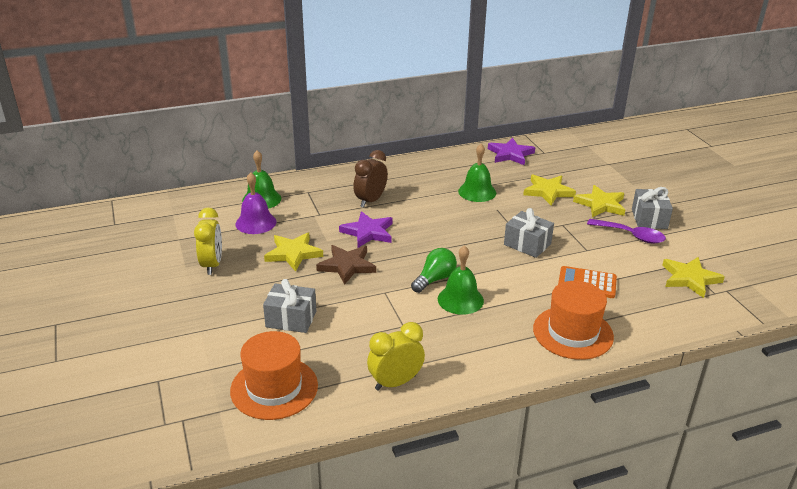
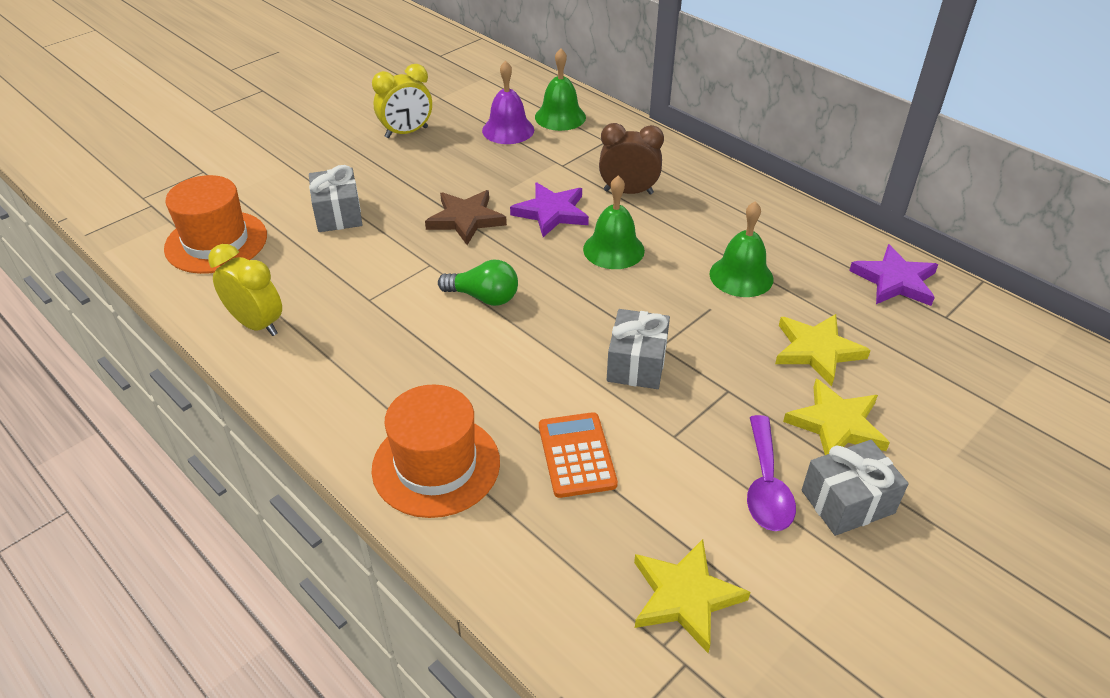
camera: 65 degrees right, 10 degrees up
yellow star [264,233,323,272] -> none
green bell [438,245,484,315] -> green bell moved to [583,175,645,269]

